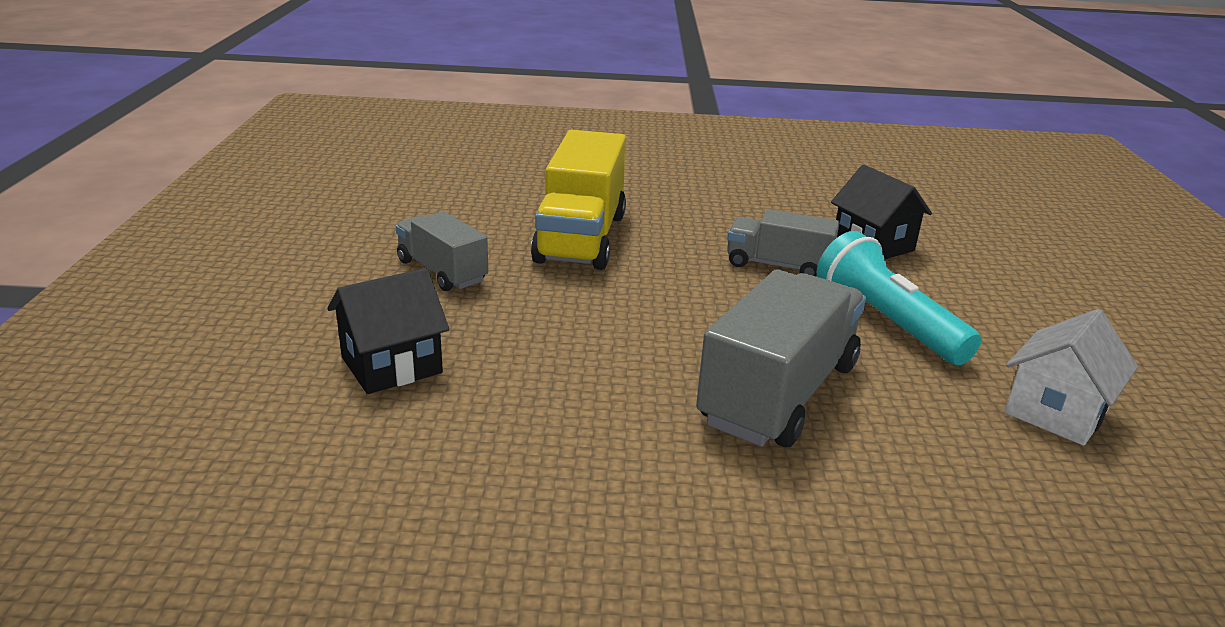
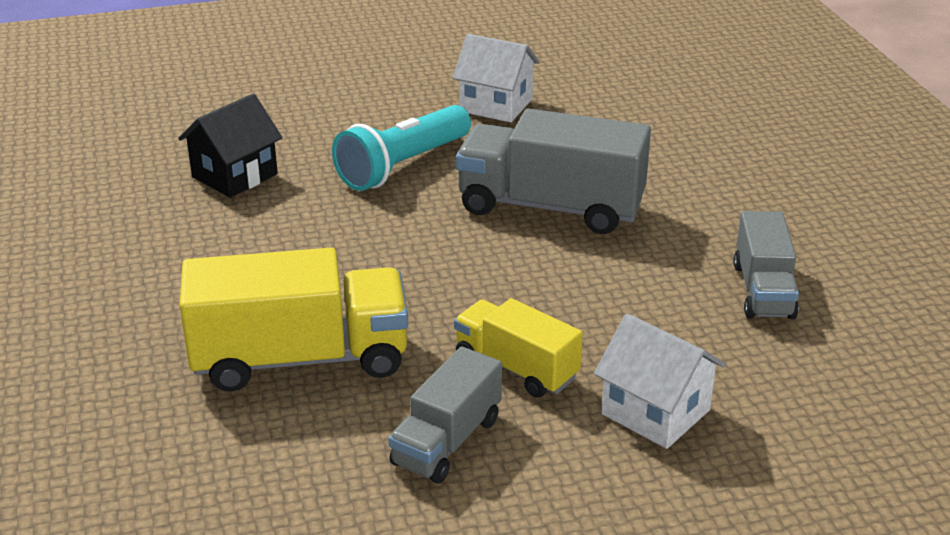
camera: 105 degrees left, 5 degrees up
black house [327,268,449,394] -> white house [594,313,726,449]
grey truck [727,209,839,277] -> grey truck moved to [734,211,799,319]
none -> yellow truck [454,298,583,398]

